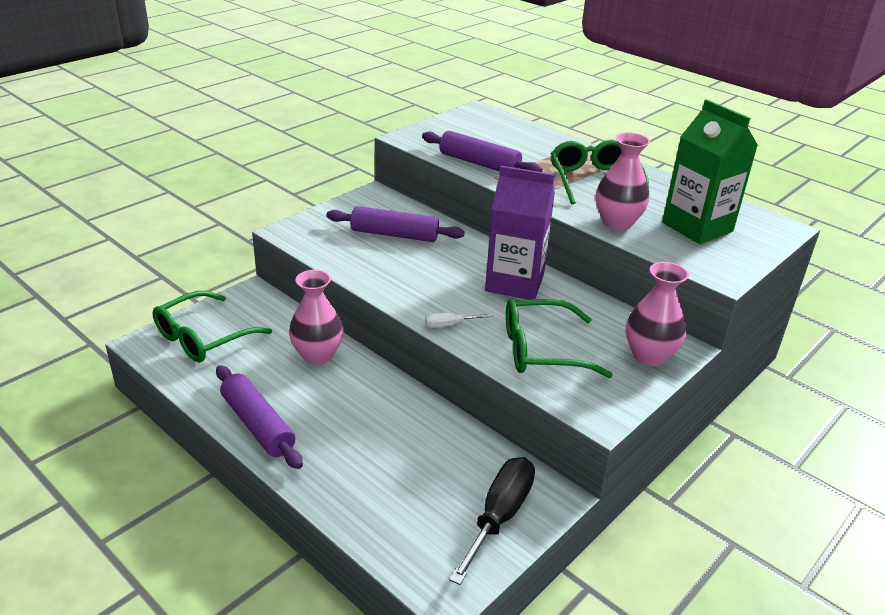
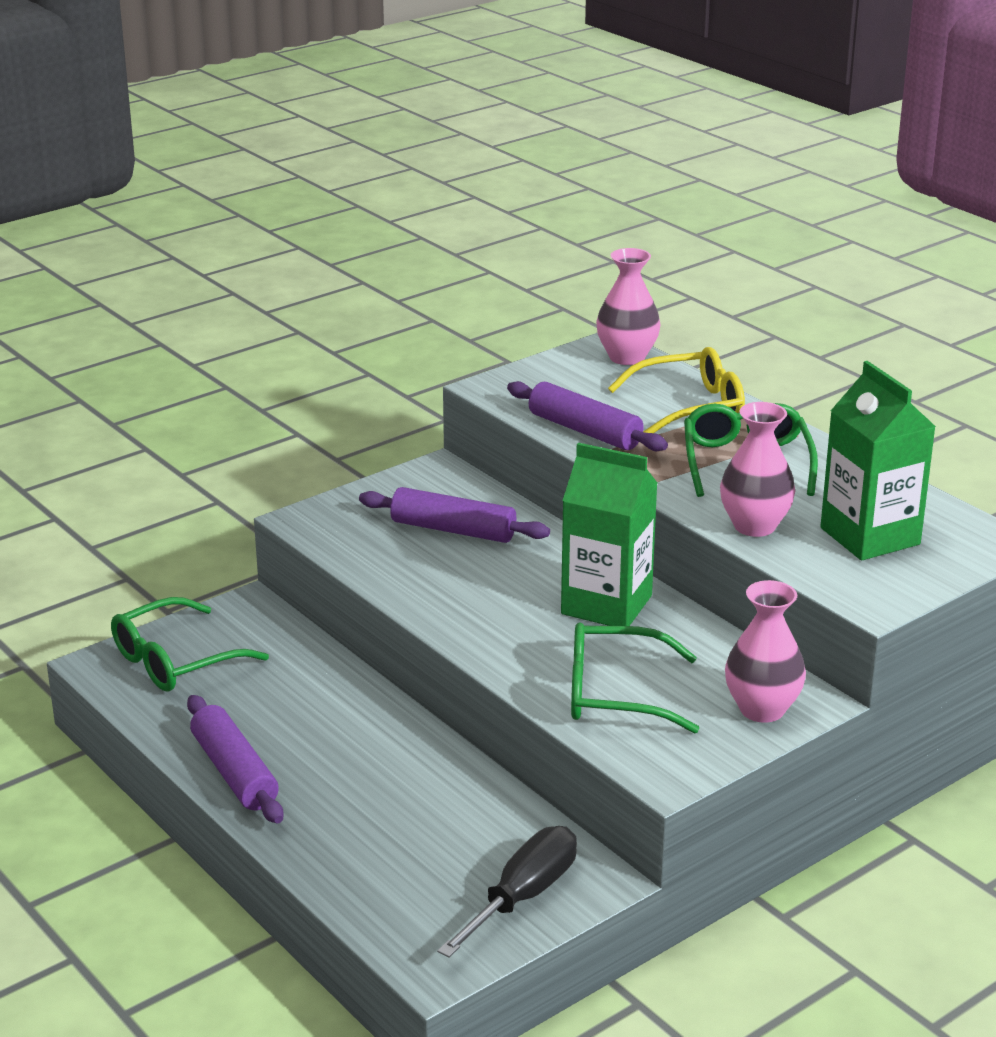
camera: 10 degrees right, 5 degrees down
pink vase [289,270,344,365] -> pink vase moved to [596,248,660,365]
white screwdriver [425,312,492,328] -> none
purple carton [485,166,555,300] -> green carton [561,443,658,626]
none -> yellow glasses [608,347,745,433]

